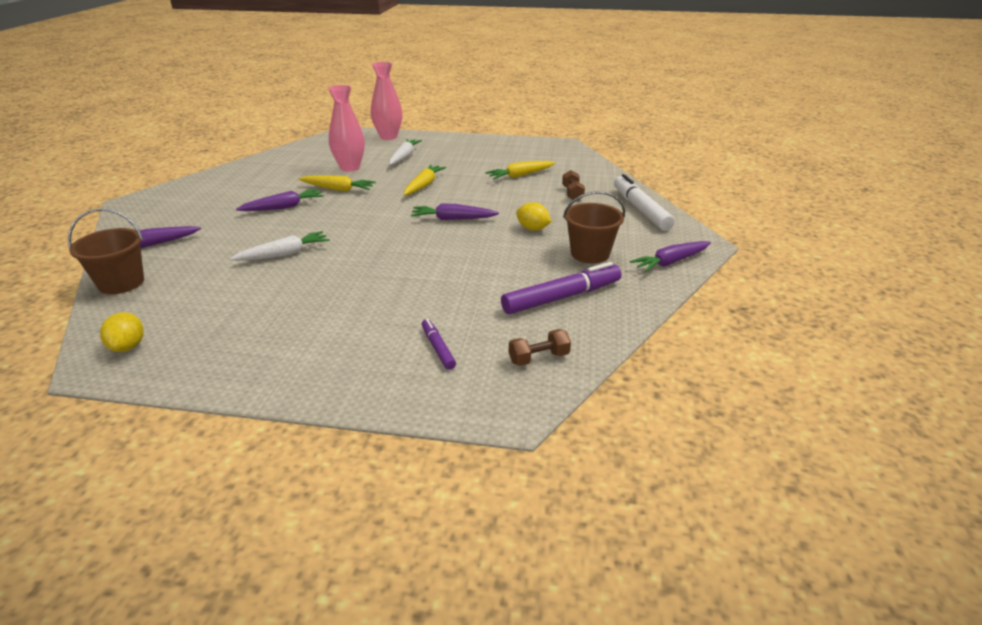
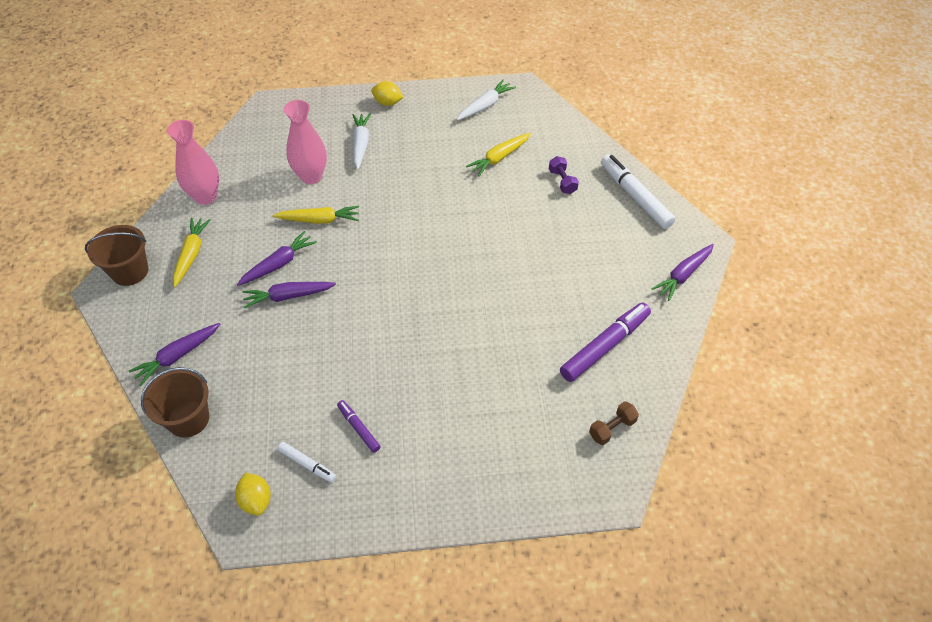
camera: 15 degrees left, 20 degrees up
white carrot [230,231,330,261] -> white carrot moved to [457,79,516,120]
pink vase [371,62,402,140] -> pink vase moved to [167,120,219,205]
yellow carrot [404,165,447,196] -> yellow carrot moved to [173,218,211,287]
purple carrot [411,203,499,220] -> purple carrot moved to [242,282,336,308]
purple marker [422,319,456,370] -> purple marker moved to [337,400,381,453]
yellow lemon [516,202,552,231] -> yellow lemon moved to [371,81,403,106]
brown dumbbell [562,170,585,200] -> purple dumbbell [549,156,579,194]
brown bucket [563,191,625,264] -> brown bucket moved to [85,225,149,286]
none -> white marker [278,442,336,483]

